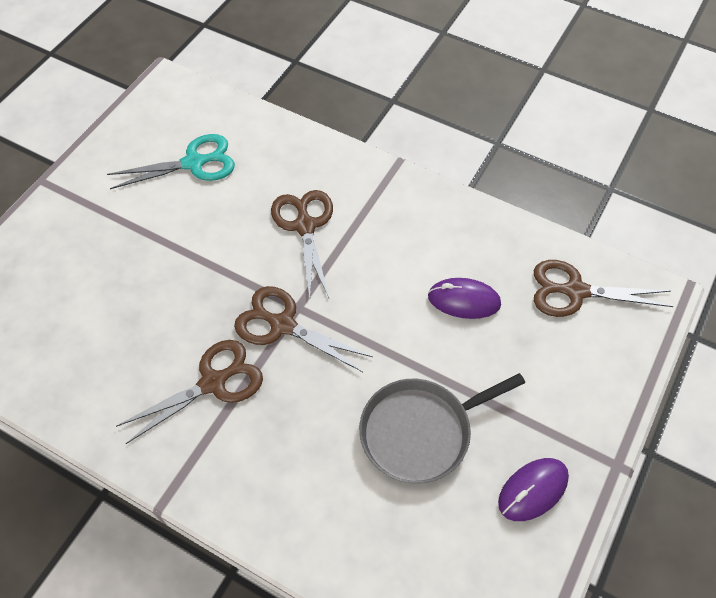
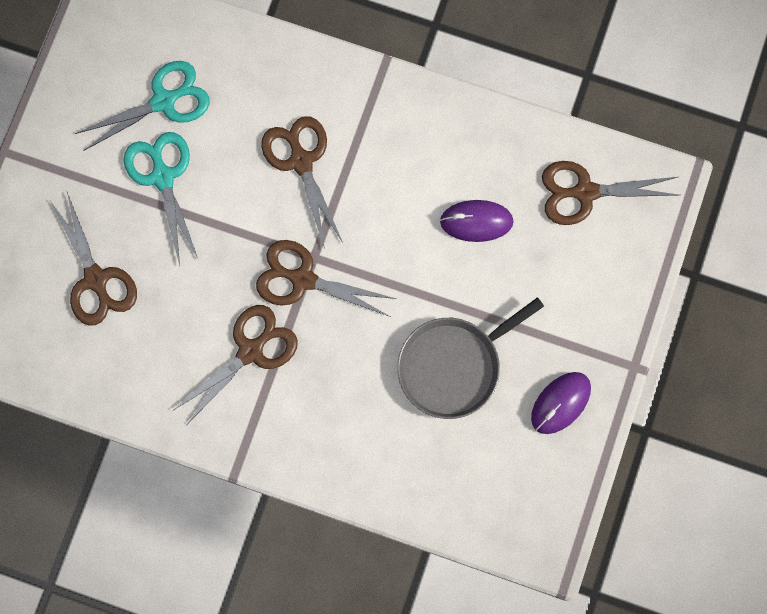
camera: 10 degrees left, 20 degrees up
none -> brown scissors [50,192,137,326]
none -> turquoise scissors [124,132,198,265]

